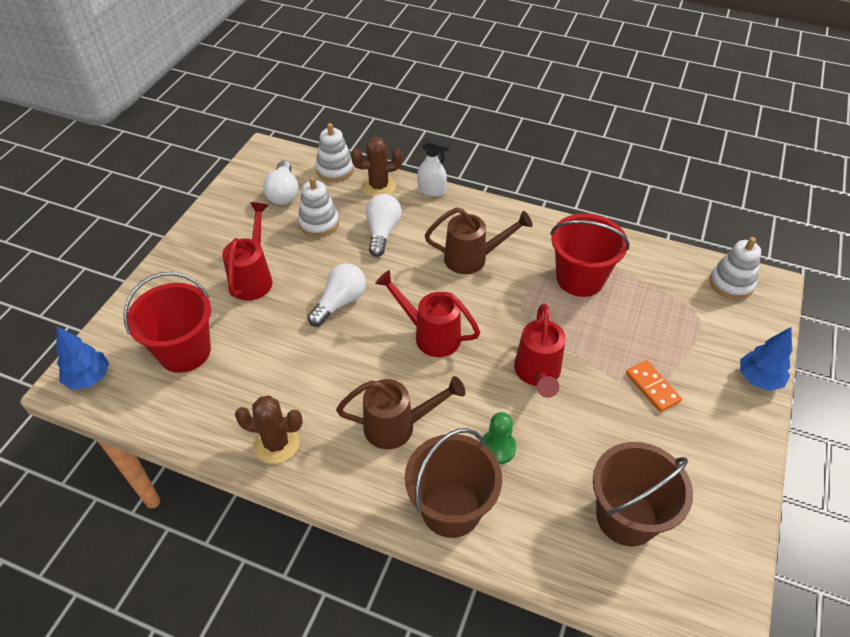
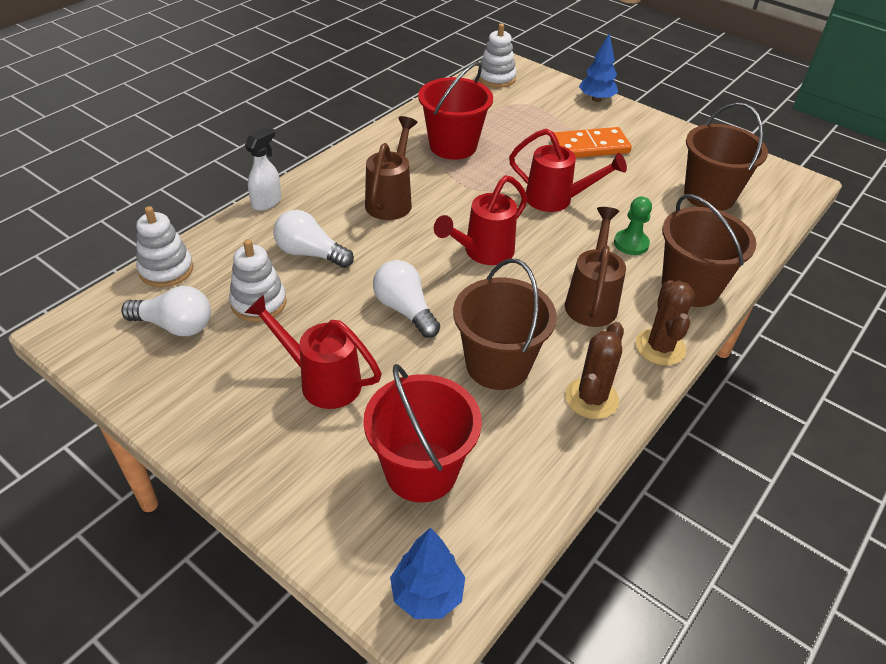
camera: 75 degrees left, 5 degrees down
brown cactus [351,137,403,197] -> brown cactus moved to [636,280,695,366]
orange domino [626,360,682,412] -> orange domino [551,127,632,158], size x1.54
none -> brown bucket [453,259,557,390]

